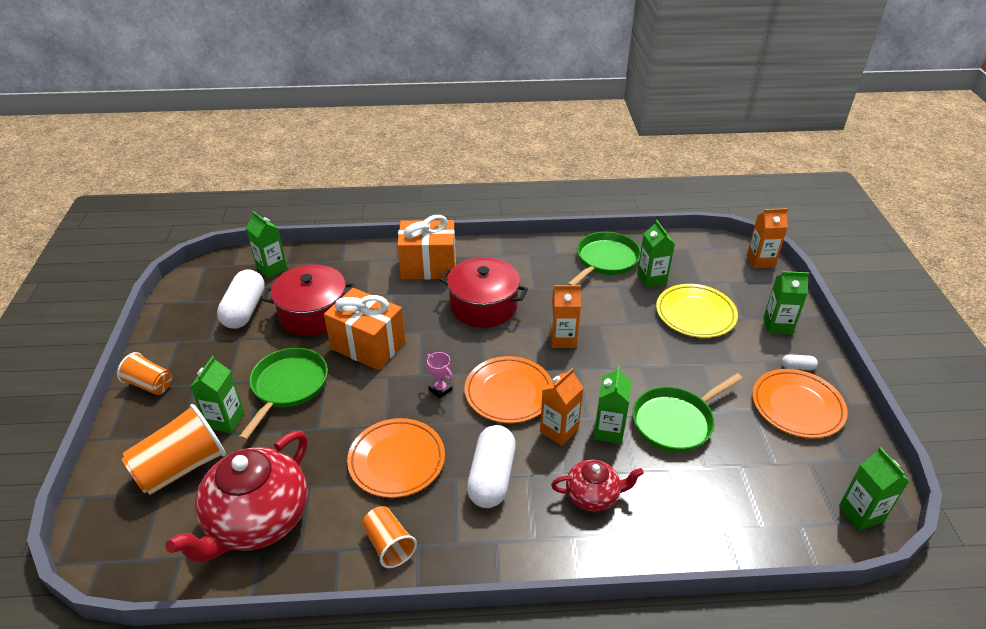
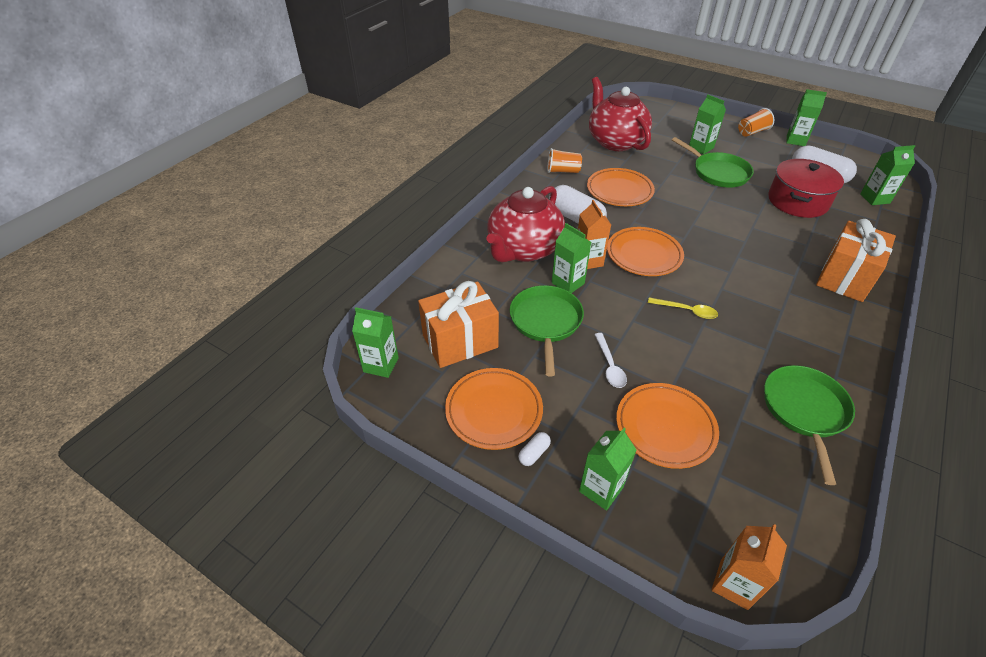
camera: 125 degrees right, 5 degrees up
orange cup [122,404,226,495] -> none
orange gift [324,288,405,370] -> orange gift moved to [418,281,499,368]
pink trophy [426,352,453,398] -> none
red pot [440,257,528,328] -> none
orange carton [550,285,581,348] -> yellow spoon [648,297,718,319]
red teapot [551,460,644,512] -> red teapot [487,186,565,263], size x1.89
green pan [567,232,641,285] -> green pan turned 150 degrees counterclockwise [764,365,855,485]
green carton [637,220,675,288] -> green carton moved to [787,89,827,146]
yellow plate [656,284,738,338] -> orange plate [616,383,719,469]
none -> white spoon [594,333,627,388]

